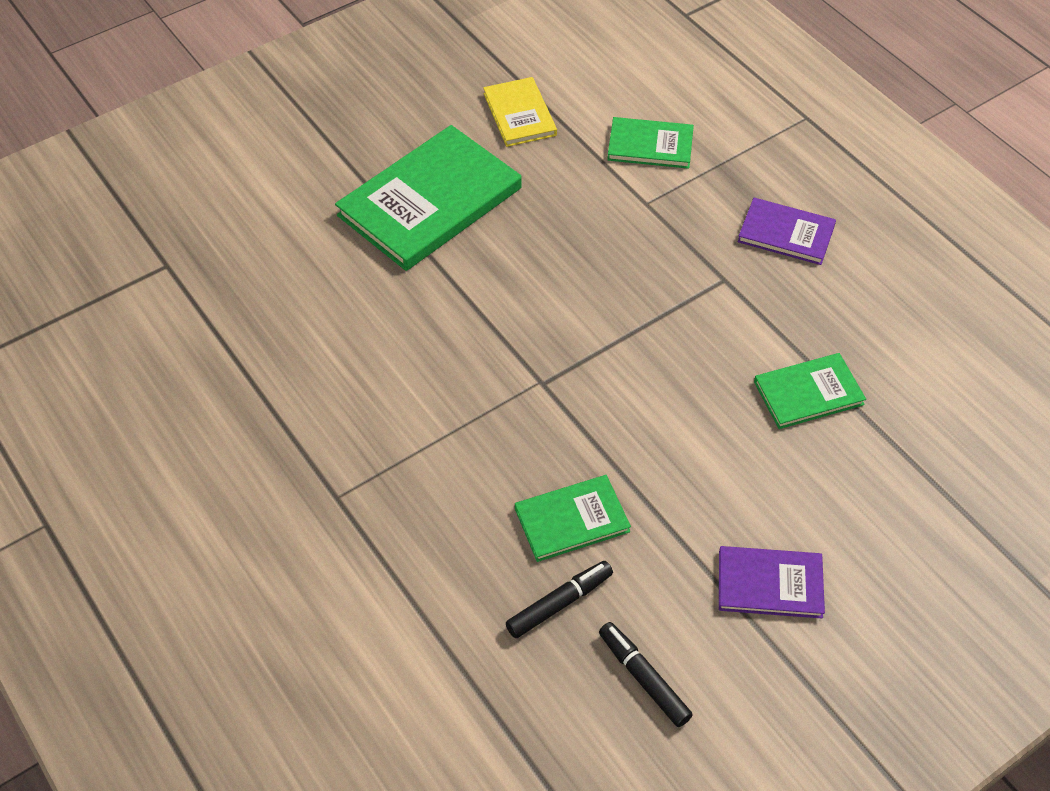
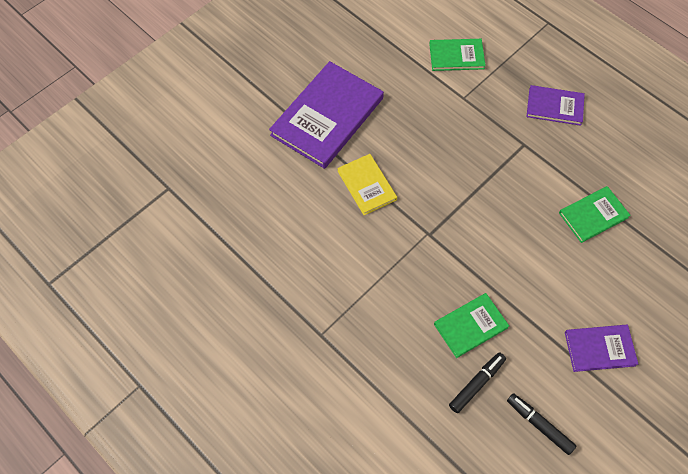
camera: 10 degrees left, 10 degrees up
green book [335,125,522,271] -> purple book [269,61,384,169]
yellow book [483,77,557,147] -> yellow book moved to [337,154,397,215]

